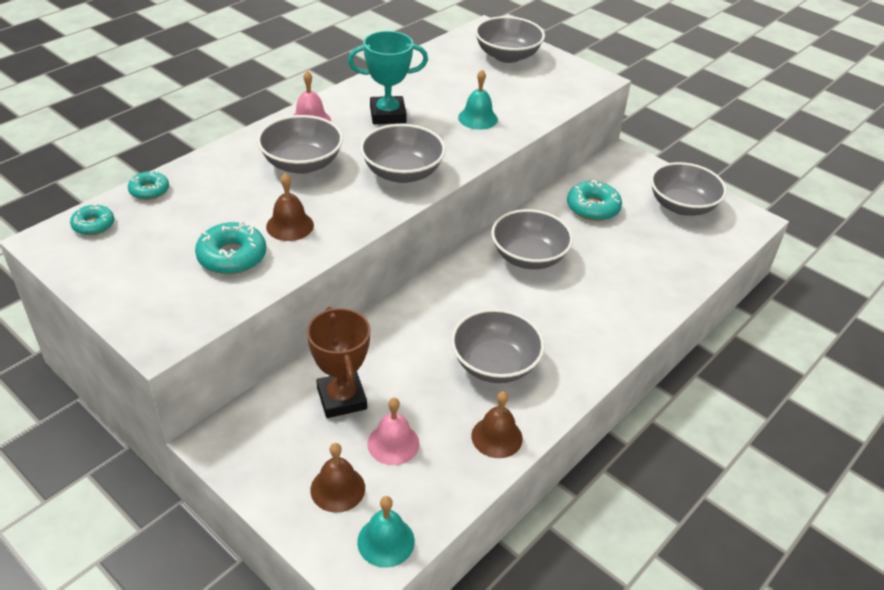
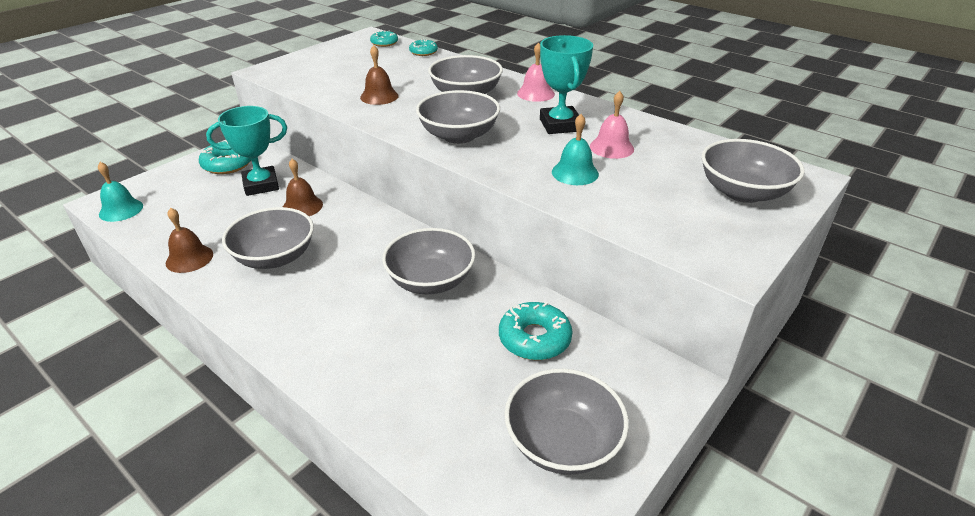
camera: 90 degrees right, 5 degrees down
turquoise donut [195,221,266,274] -> turquoise donut moved to [199,140,251,174]
brown trophy [307,307,370,418] -> turquoise trophy [206,106,287,196]
brown bell [310,443,365,513] -> brown bell moved to [283,159,323,216]
pink bell [367,398,420,465] -> pink bell moved to [590,91,634,159]

